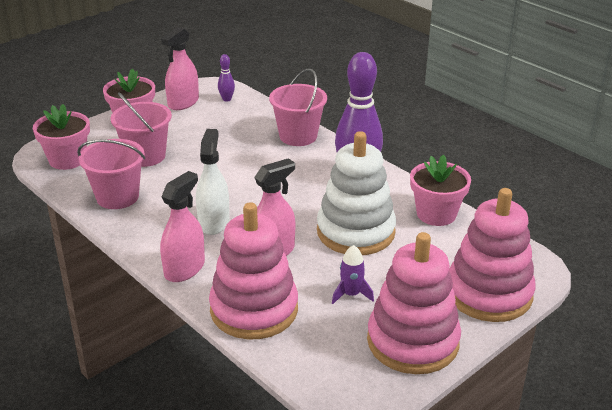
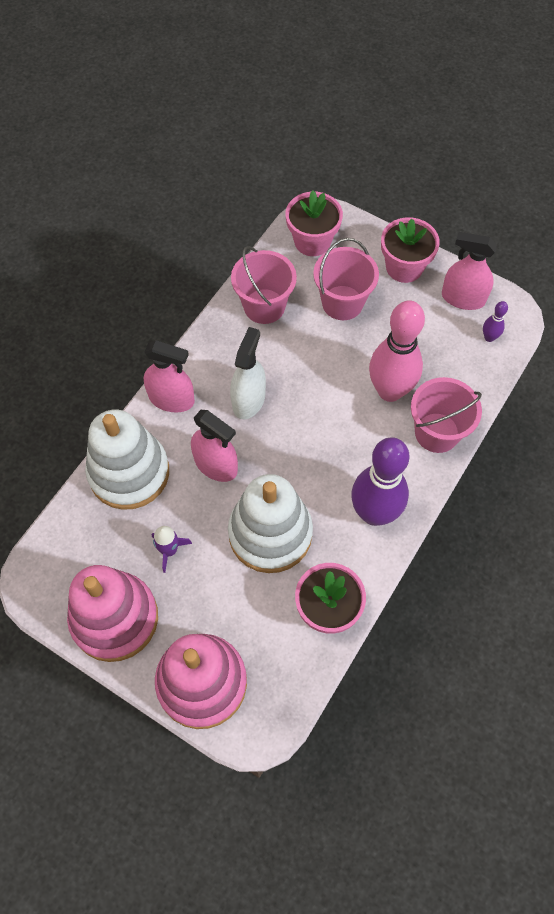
camera: 75 degrees right, 30 degrees up
white spray bottle [196,129,230,235] -> white spray bottle turned 60 degrees counterclockwise [230,327,266,419]
pink stacking toy [209,202,298,340] -> white stacking toy [85,410,169,510]
none -> pink bowling pin [369,300,425,402]

